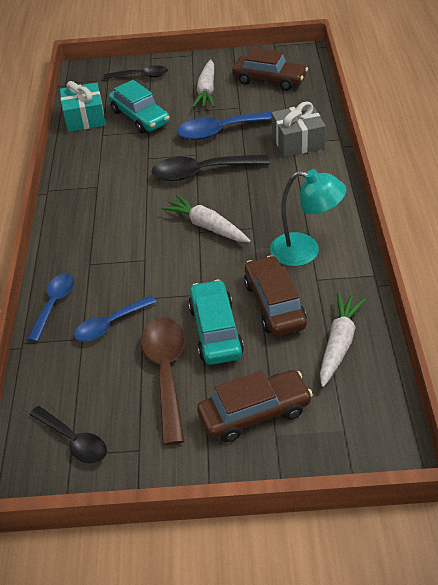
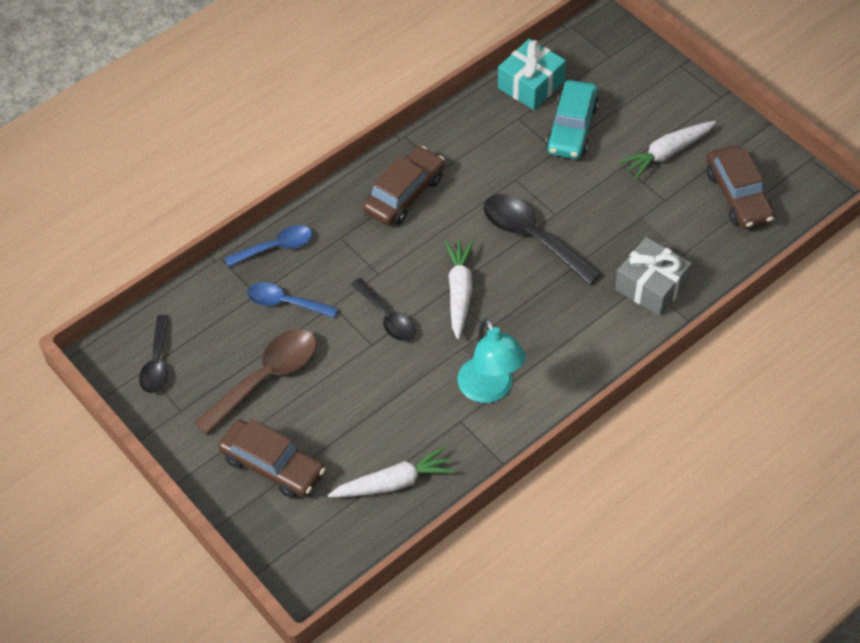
camera: 50 degrees right, 10 degrees up
black spoon [103,65,168,79] -> black spoon moved to [351,278,416,341]
blue spoon [177,111,274,140] -> none
turquoise car [188,280,244,365] -> none
brown car [244,255,307,336] -> brown car moved to [363,146,445,226]

